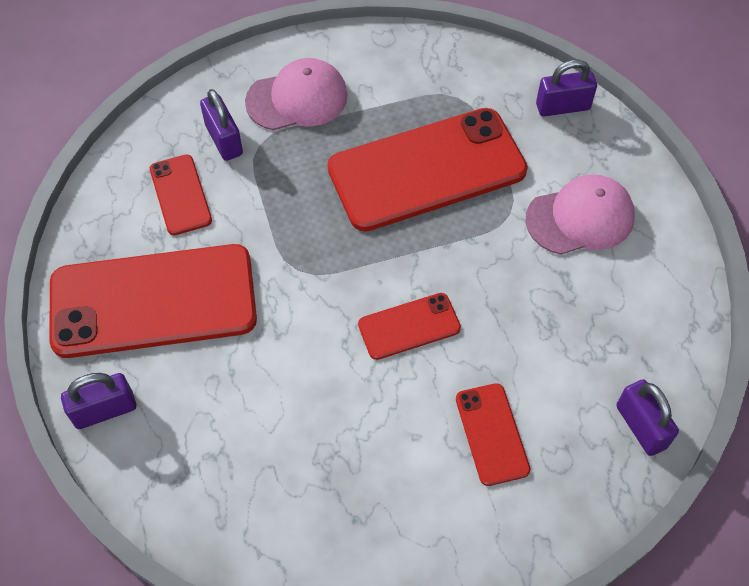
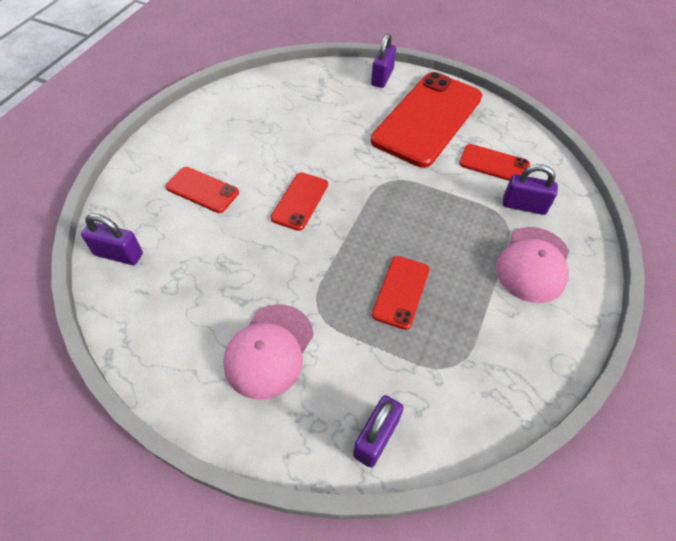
camera: 130 degrees right, 5 degrees down
red phone [327,108,528,231] -> red phone [372,256,430,330], size x0.47

